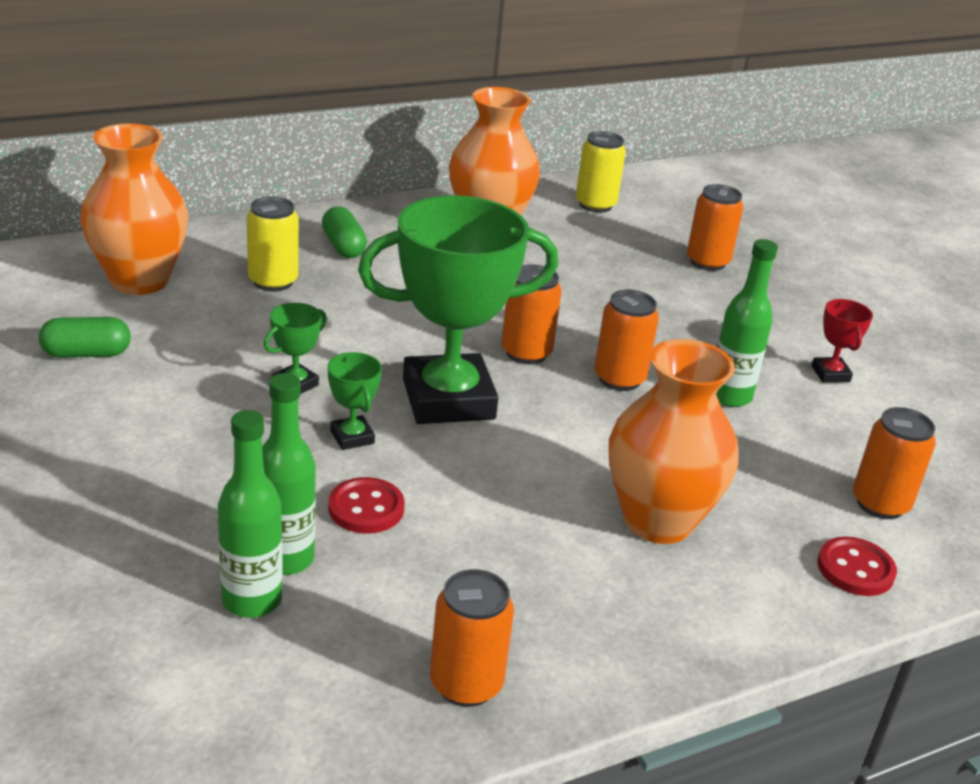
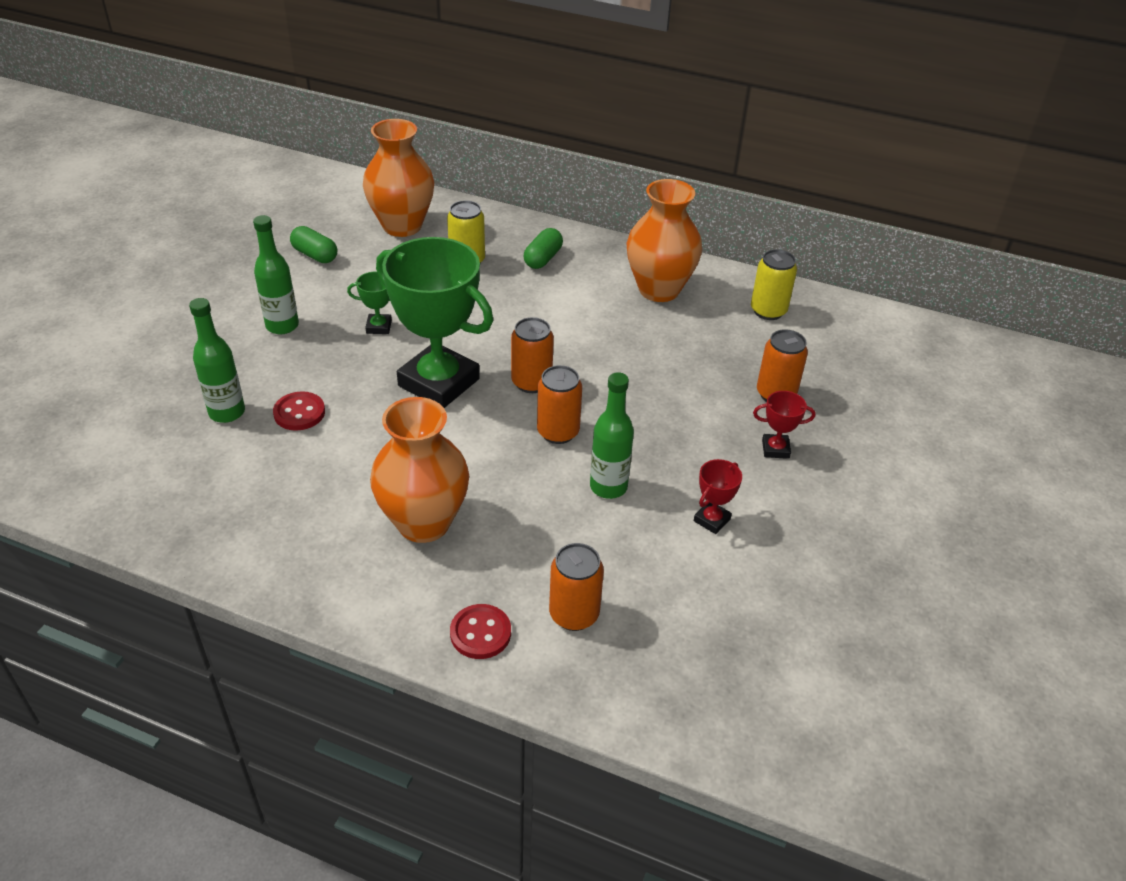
camera: 50 degrees right, 10 degrees up
green bottle [218,410,283,618] -> green bottle moved to [253,215,299,334]
green trophy [328,352,382,450] -> none
orange can [430,569,514,707] -> none
none -> red trophy [753,391,815,459]

